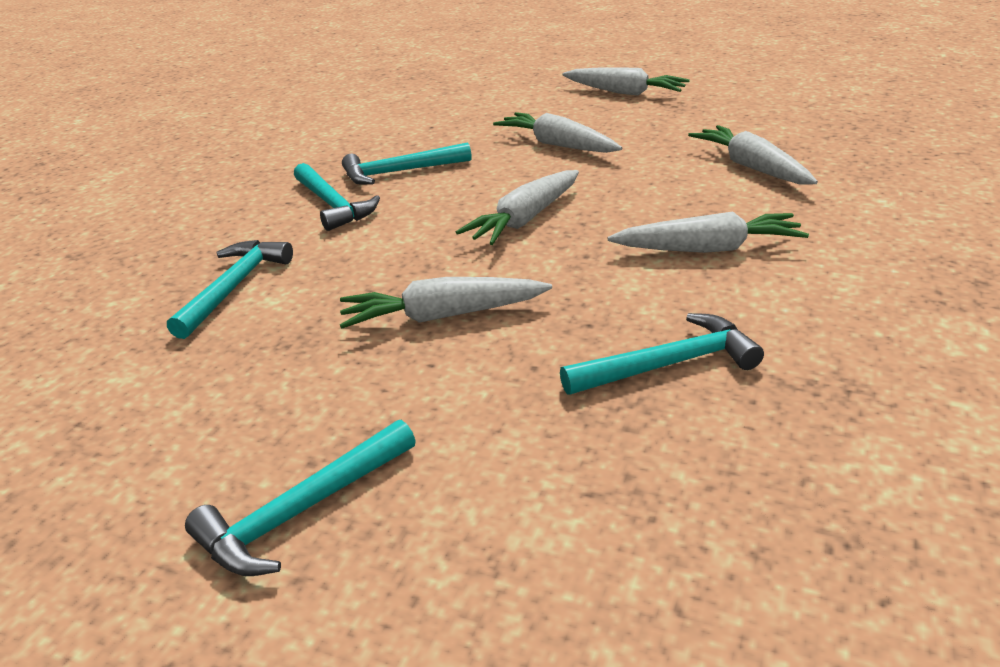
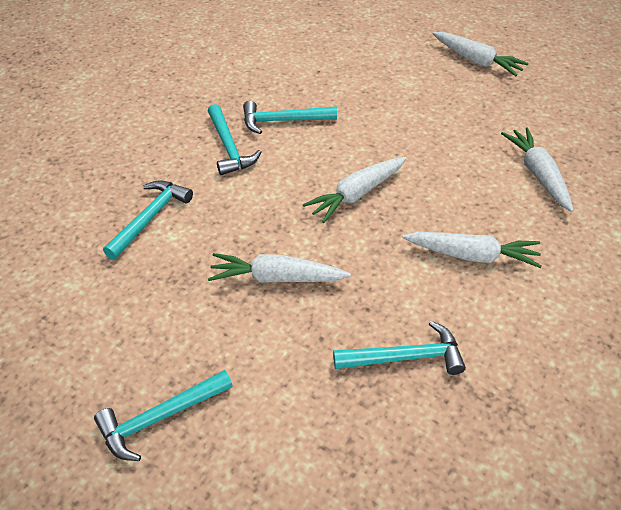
camera: 10 degrees right, 15 degrees up
white carrot [493,112,622,153] -> none

